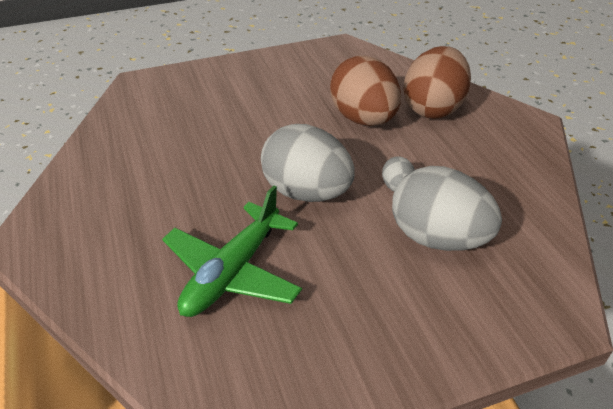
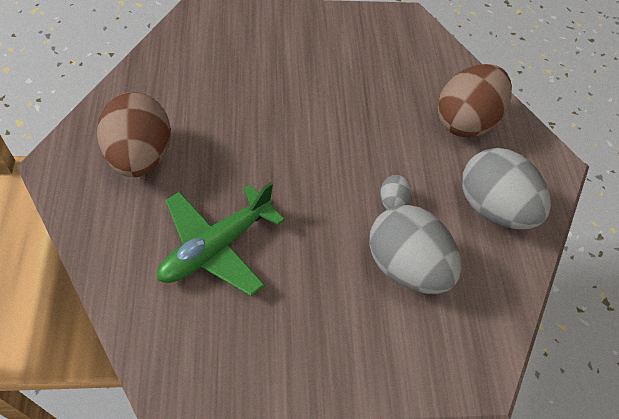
camera: 10 degrees right, 15 degrees up
grey egg [261,124,355,202] -> grey egg moved to [462,148,551,229]
brown egg [330,55,401,126] -> brown egg moved to [97,92,171,177]

